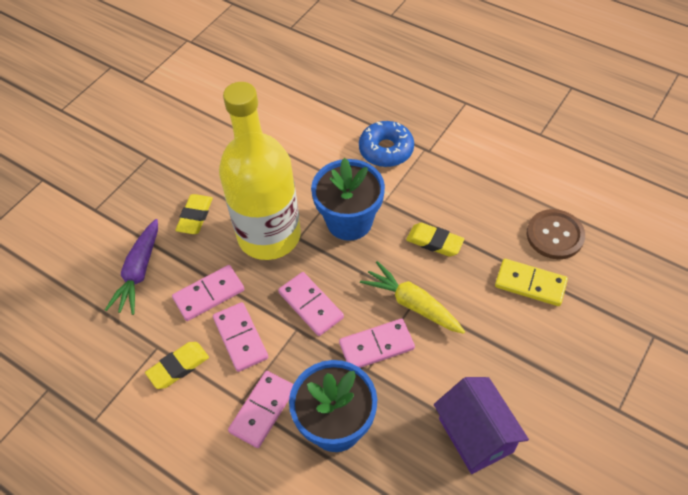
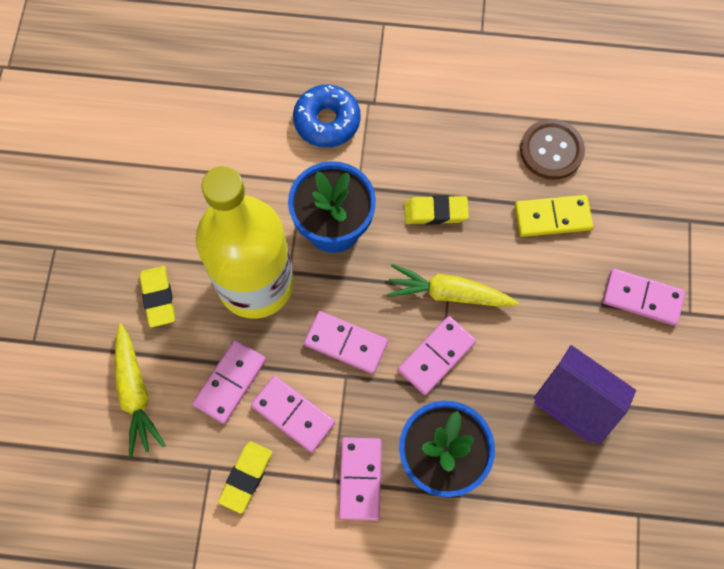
camera: 30 degrees left, 15 degrees up
purple carrot [105,219,158,315] -> yellow carrot [115,323,166,457]
none -> pink domino [603,269,685,325]

